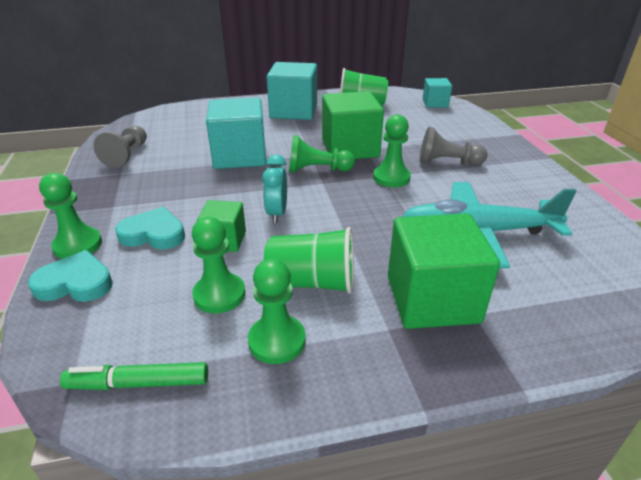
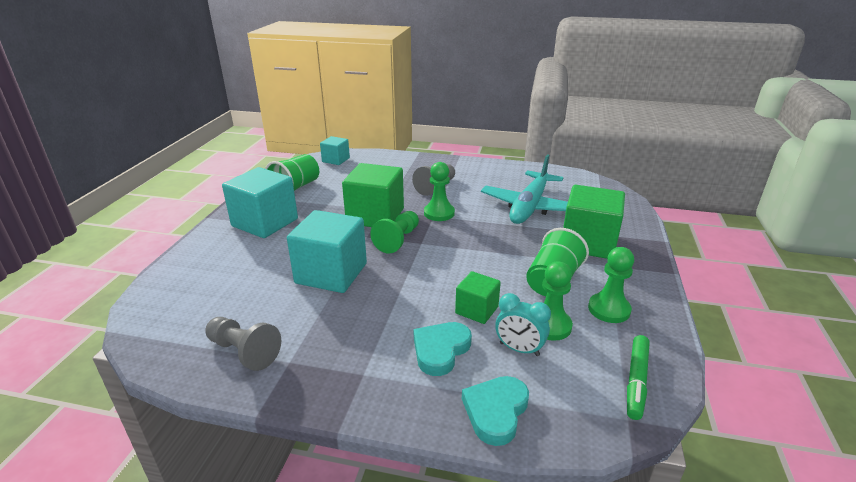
camera: 65 degrees left, 5 degrees down
green pawn [39,173,102,259] -> none
turquoise clock [262,154,287,223] -> turquoise clock moved to [495,293,551,356]

